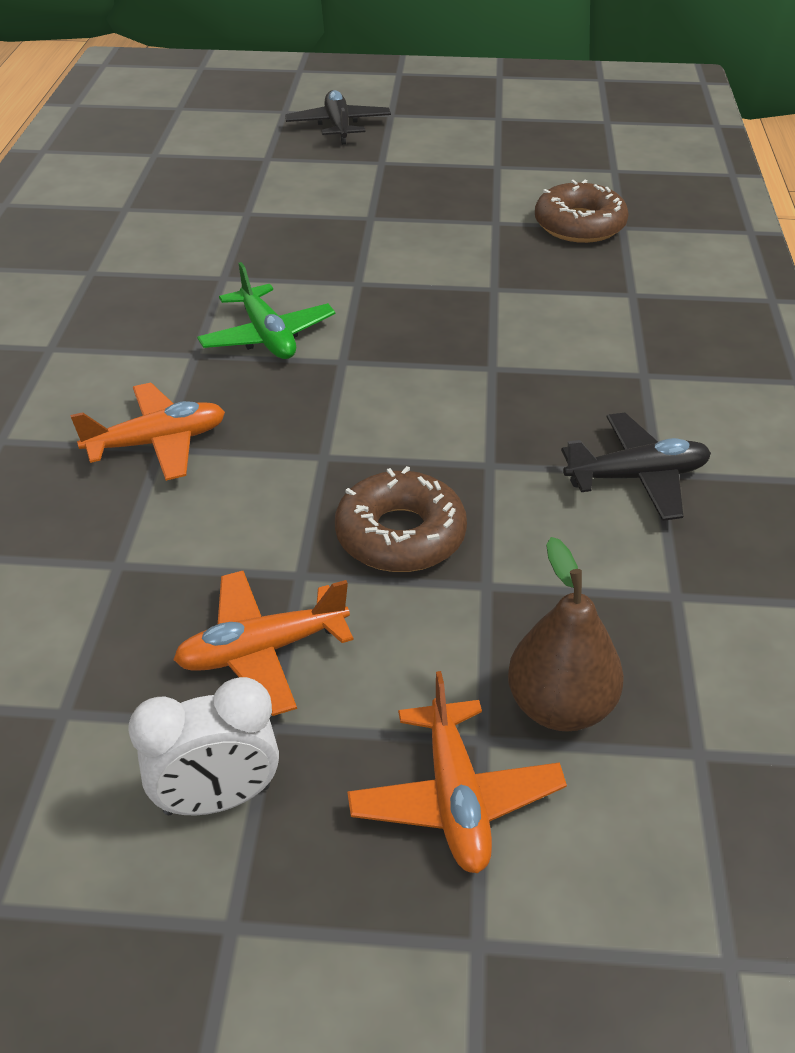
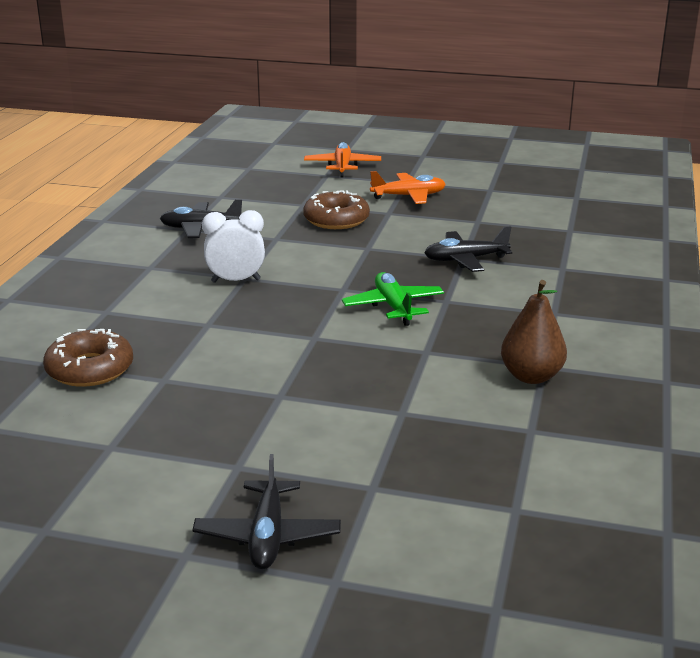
camera: 170 degrees left, 15 degrees down
orange plane [70,383,225,481] -> black plane [424,226,512,272]
white clock [129,677,279,815] -> white clock moved to [202,210,265,283]
brown pear [508,537,624,732] -> brown pear moved to [501,280,567,384]

